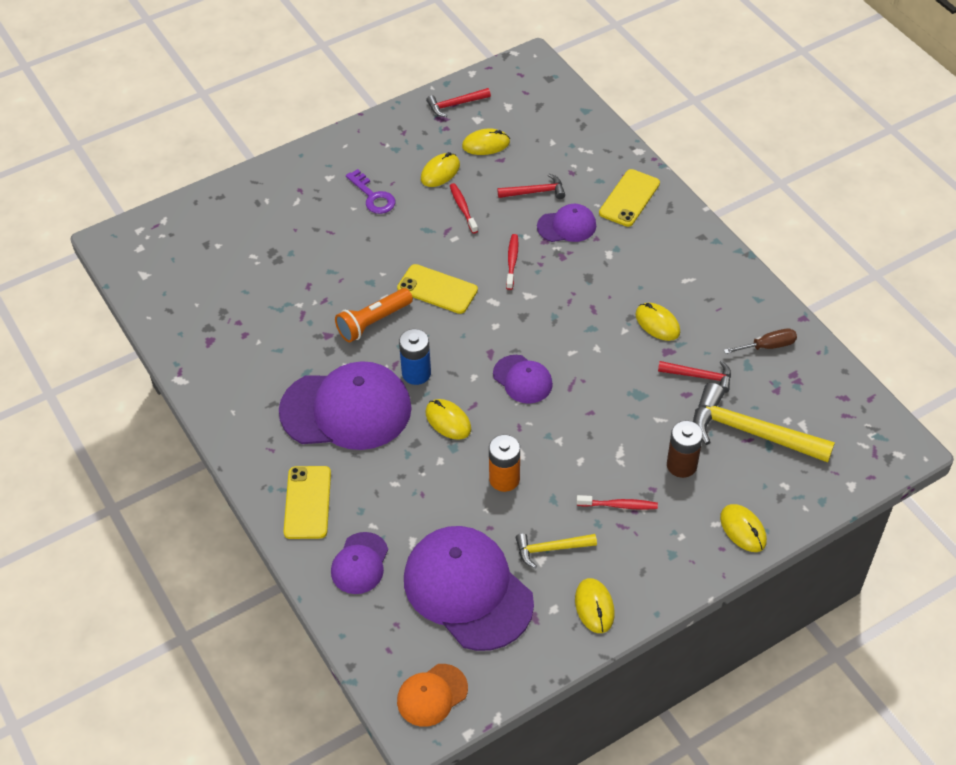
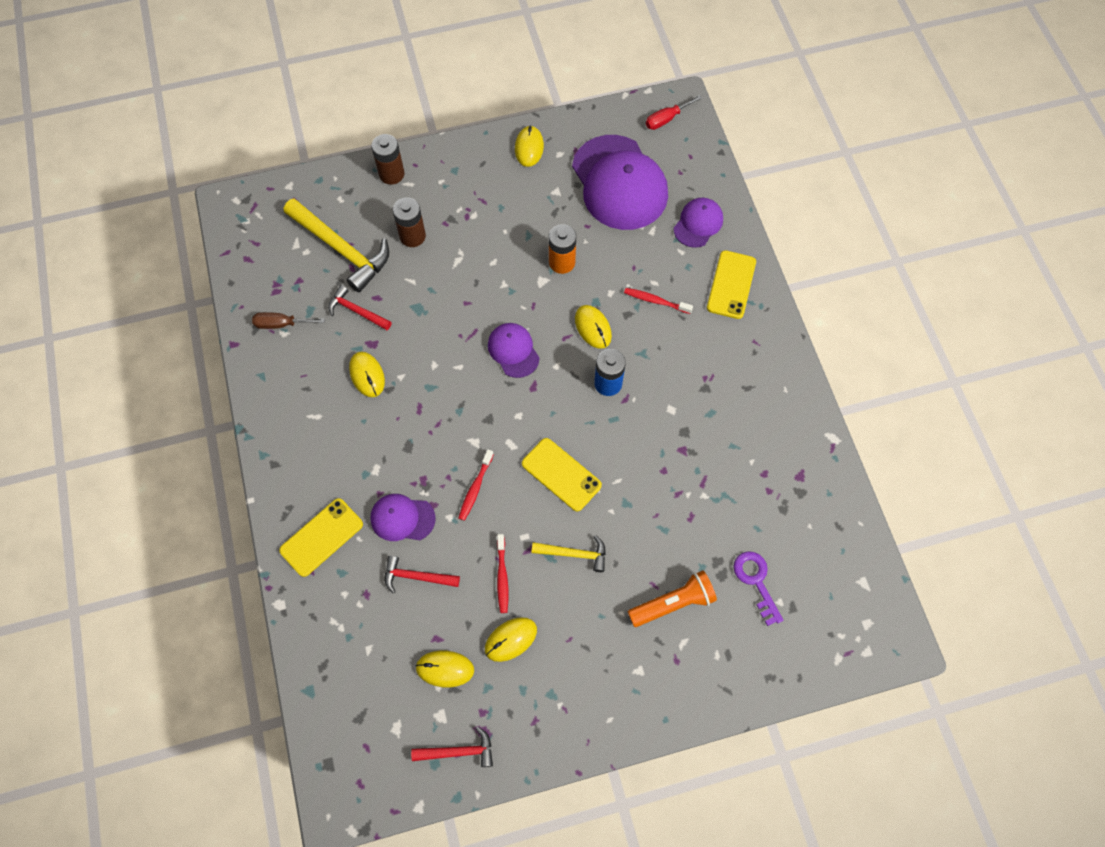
camera: 165 degrees left, 15 degrees up
purple cap [279,361,412,450] -> none
orange flashlight [335,288,413,342] -> orange flashlight moved to [628,570,717,627]
purple key [346,169,395,214] -> purple key moved to [733,551,783,626]
orange cap [397,664,468,727] -> red screwdriver [646,95,702,130]
yellow hammer [516,533,597,568] -> yellow hammer moved to [531,535,606,572]
red toothbrush [576,495,658,510] -> red toothbrush moved to [624,288,693,314]
yellow mouse [720,504,767,552] -> brown battery [371,134,404,185]

